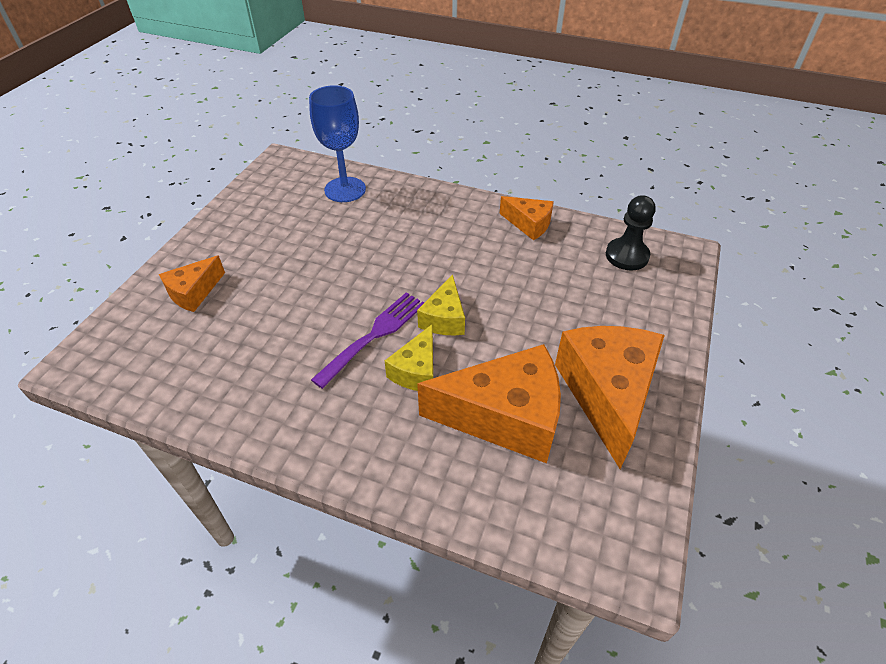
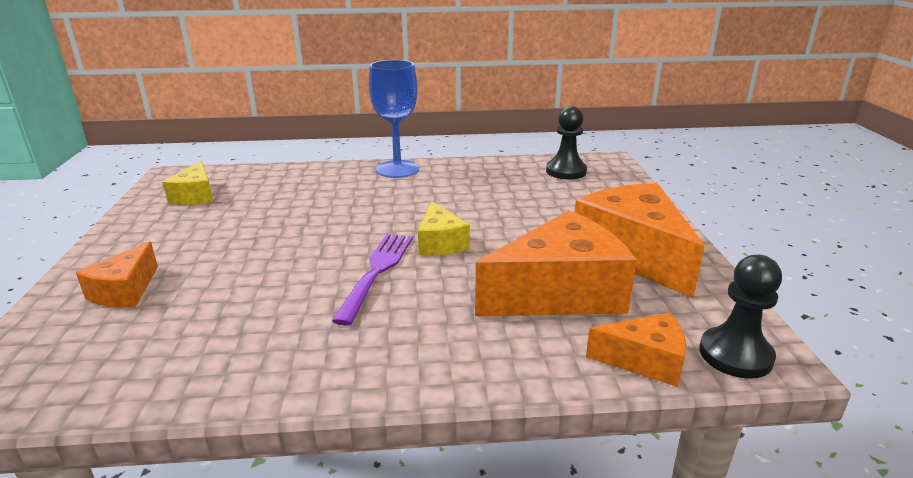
camera: 25 degrees left, 20 degrees down
blue goblet [309,85,366,202] -> blue goblet moved to [369,60,419,178]
yellow cheese [385,325,433,391] -> yellow cheese moved to [162,161,213,205]
orange cheese [500,196,554,240] -> orange cheese moved to [586,313,687,387]
none -> black pawn [699,255,782,379]

